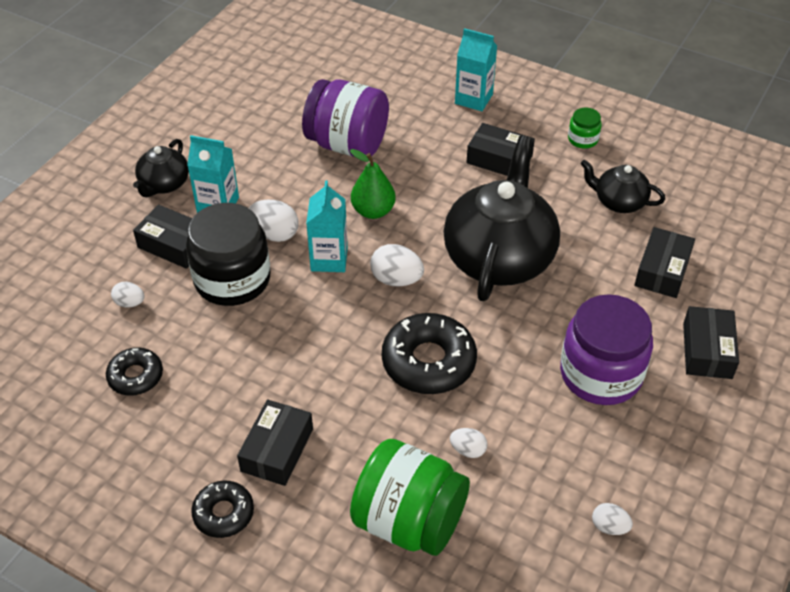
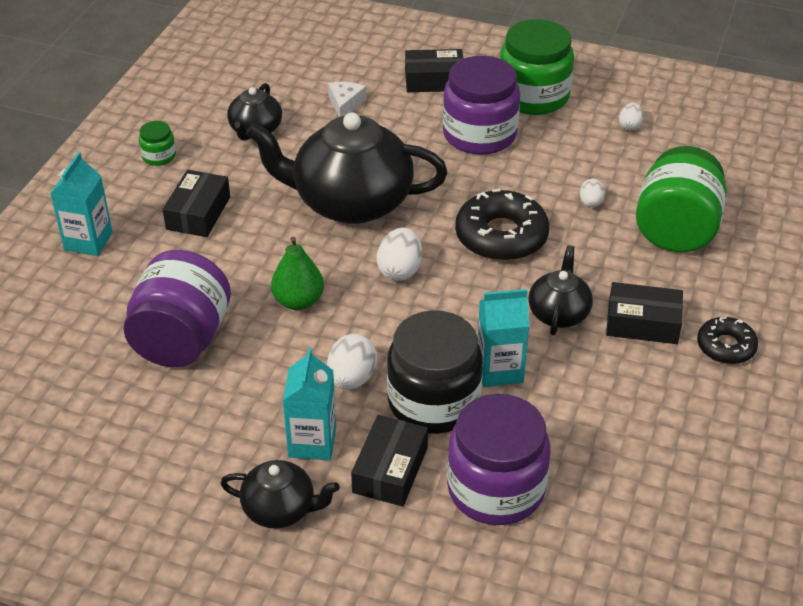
camera: 100 degrees left, 5 degrees down
black donut [106,348,163,396] -> none
white egg [111,282,144,308] -> purple jar [447,394,551,525]
turquoise carton [306,180,348,272] -> turquoise carton moved to [478,289,530,387]
black box [634,227,695,298] -> white cheese [328,82,366,117]
none -> green jar [500,19,574,115]
none -> black teapot [528,245,593,335]

